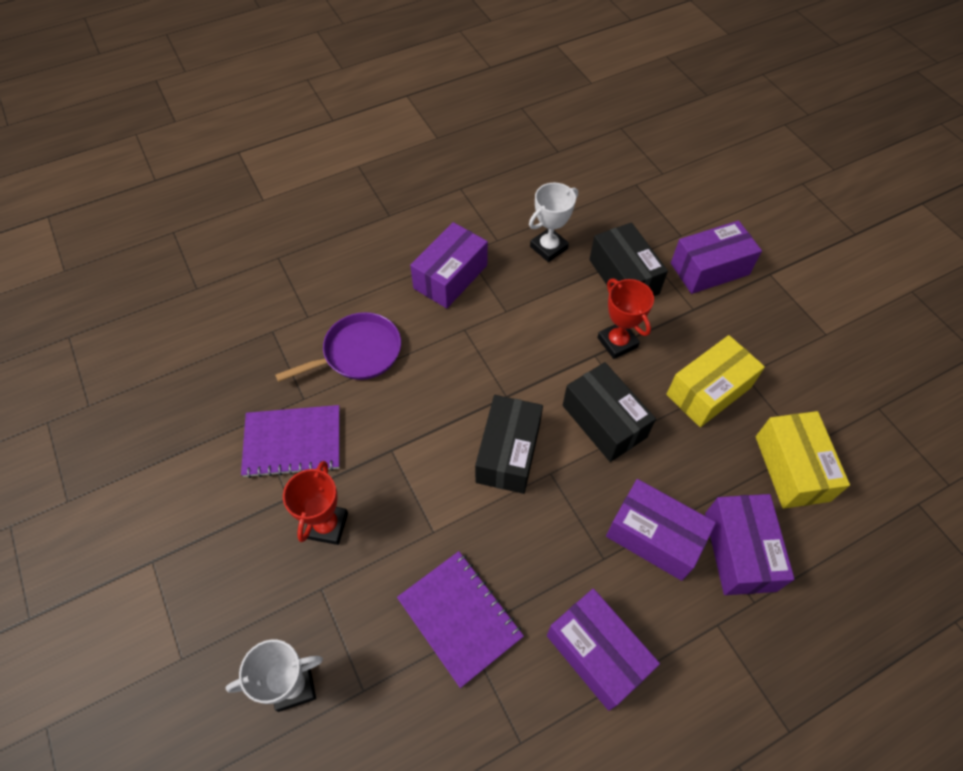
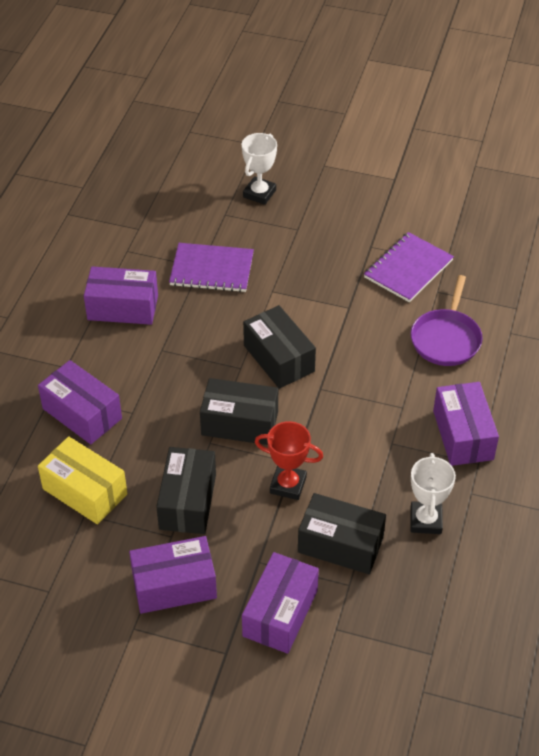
camera: 135 degrees right, 10 degrees down
red trophy [283,461,348,545] -> none
purple box [606,479,716,581] -> purple box moved to [129,536,217,614]
yellow box [666,335,765,427] -> black box [156,447,216,534]

